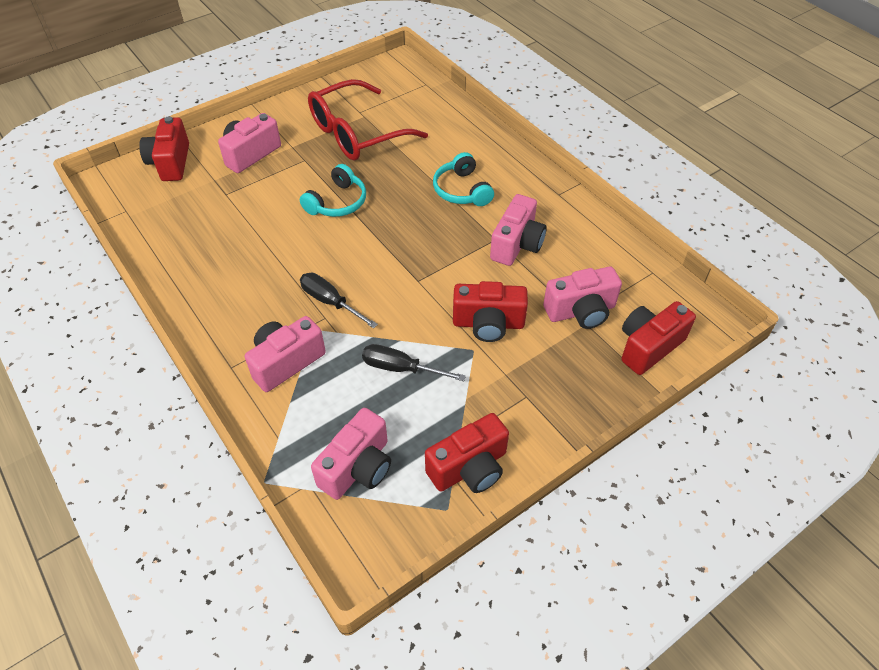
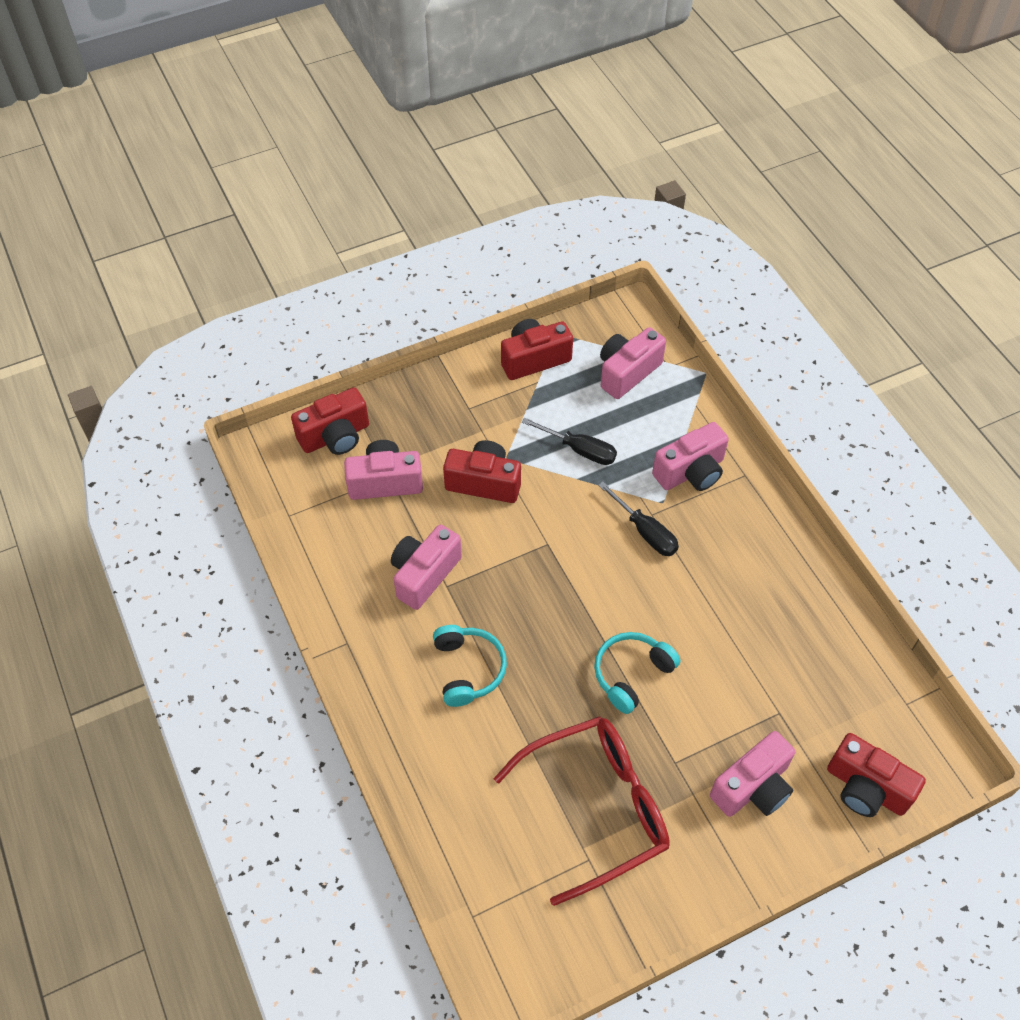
camera: 170 degrees left, 5 degrees up
red camera [139,116,189,181] -> red camera turned 120 degrees clockwise [827,733,926,817]

